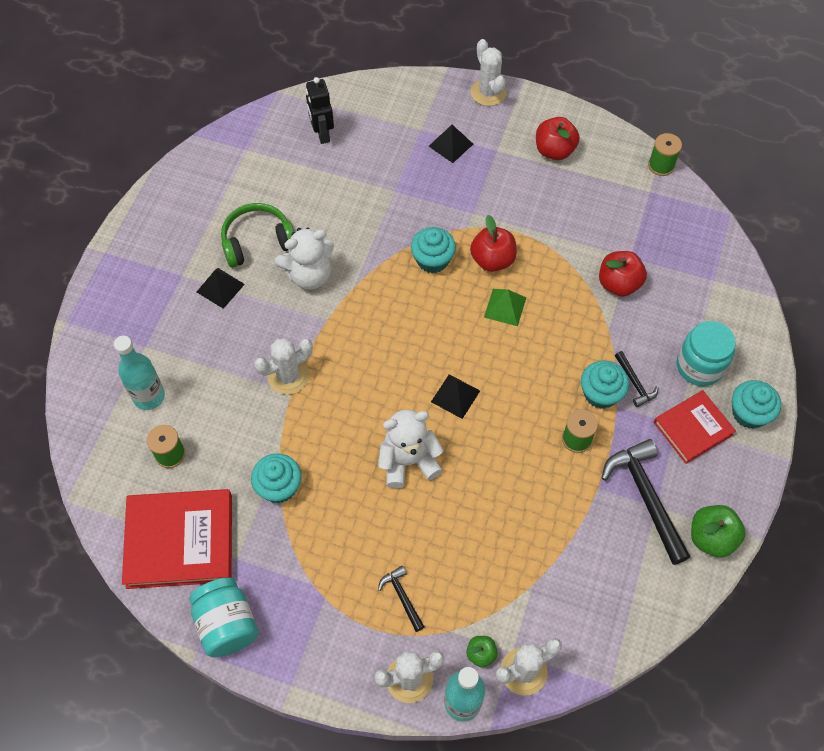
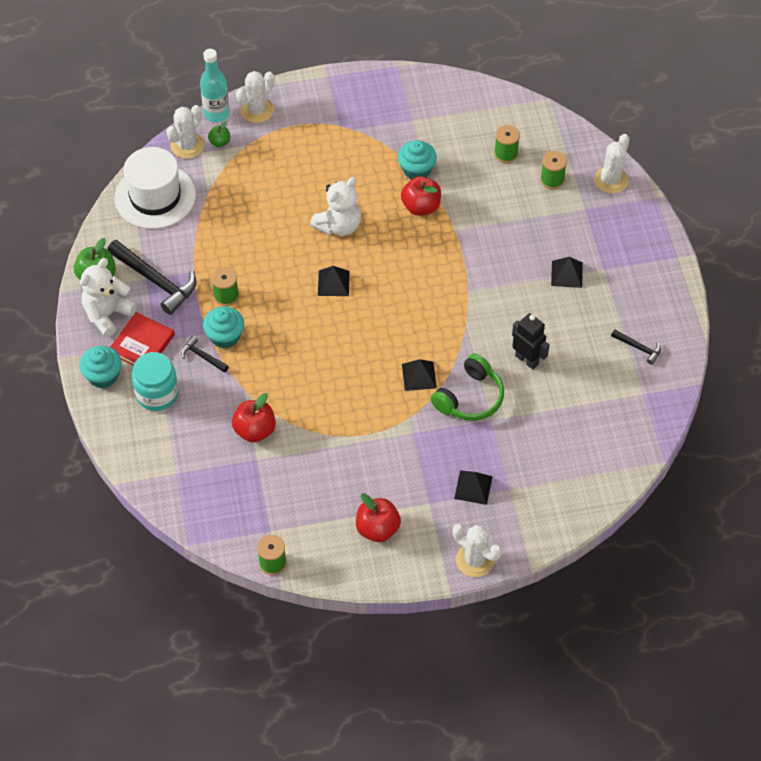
camera: 150 degrees right, 5 degrees down
turquoise bottle [114,336,165,410] -> green spool [540,151,567,189]
red book [122,489,232,589] -> none
turquoise jar [189,577,258,657] -> none
green headphones [221,203,294,268] -> green headphones moved to [431,353,504,421]
white cactus [254,338,313,395] -> white cactus moved to [594,134,630,194]
white teddy bear [275,228,334,290] -> white teddy bear moved to [80,258,137,337]
black robot [306,77,334,144] -> black robot moved to [512,313,550,369]
black hammer [378,566,424,632] -> black hammer moved to [611,329,661,365]
turquoise cupcake [411,227,456,273] -> black pyramid [402,359,437,391]
red apple [470,215,517,272] -> red apple moved to [401,176,441,216]
green pyramid [484,289,526,326] -> none
none -> white hat [114,147,196,229]

